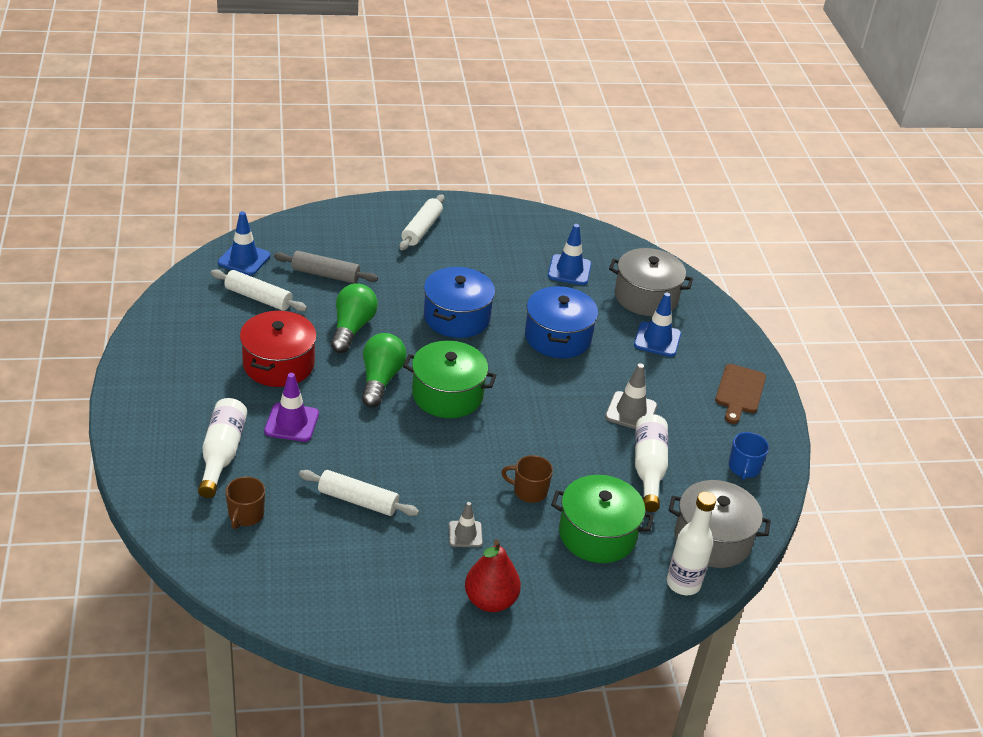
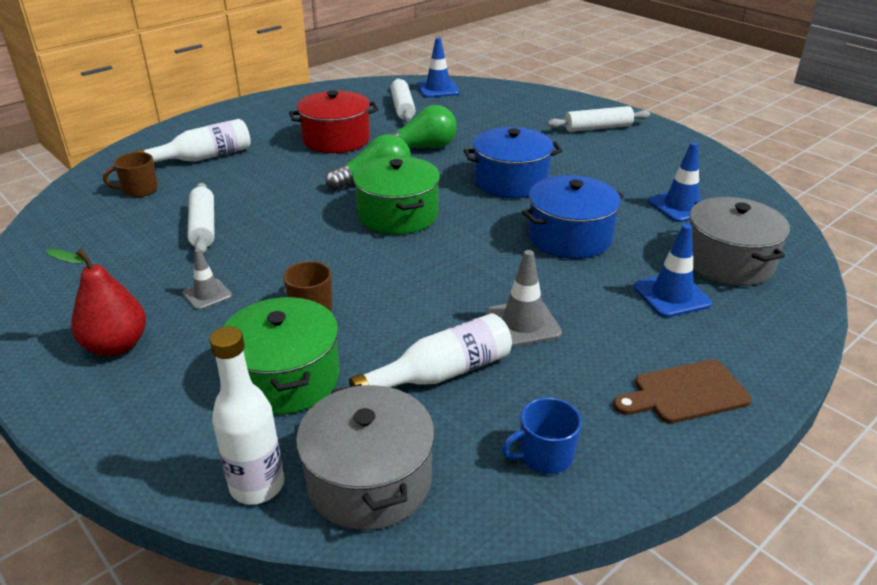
camera: 60 degrees right, 5 degrees down
purple traffic cone [264,373,319,442] -> none
grey rolling pin [274,251,378,283] -> none

